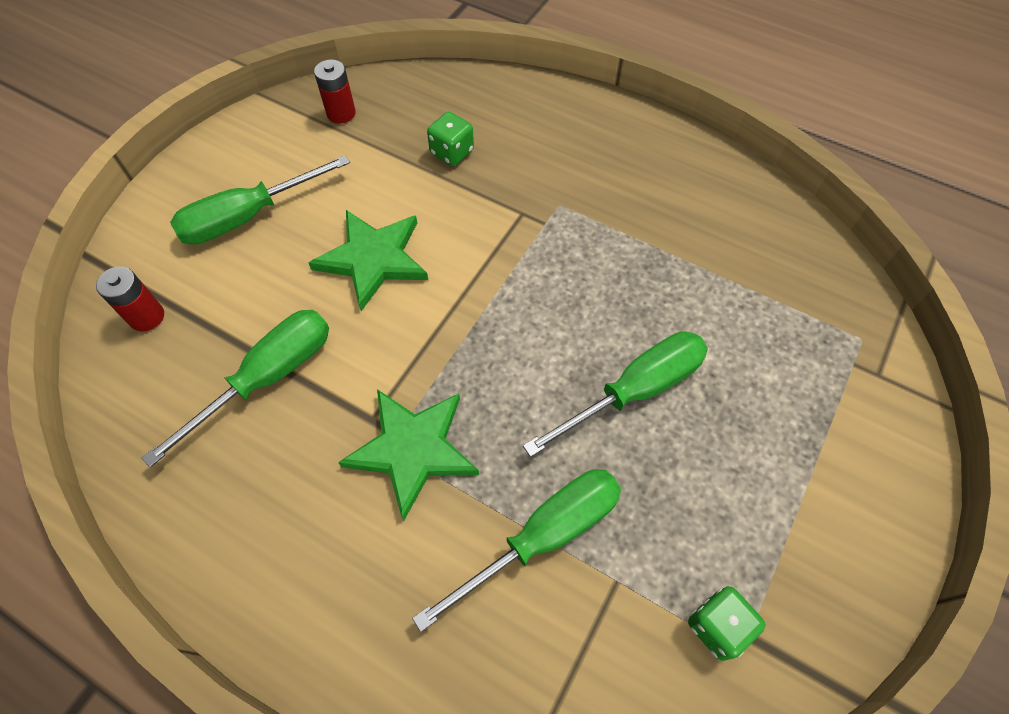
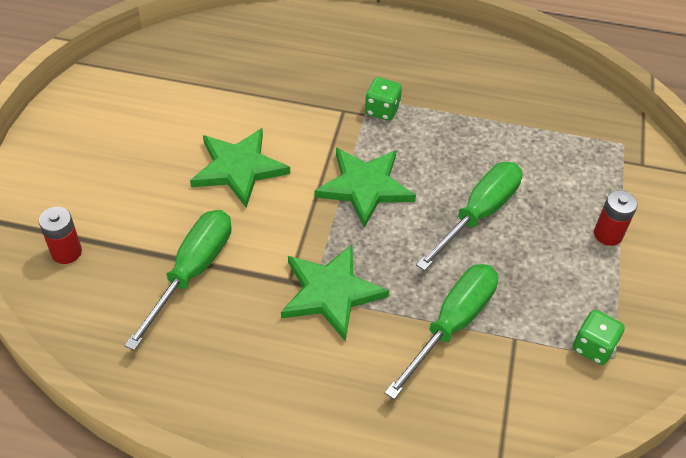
camera: 20 degrees left, 10 degrees down
green screwdriver [170,155,350,245] -> none
red battery [314,59,356,124] -> red battery moved to [594,190,638,246]
green dice [427,112,474,166] -> green dice moved to [365,77,402,121]
none -> green star [314,148,416,228]

